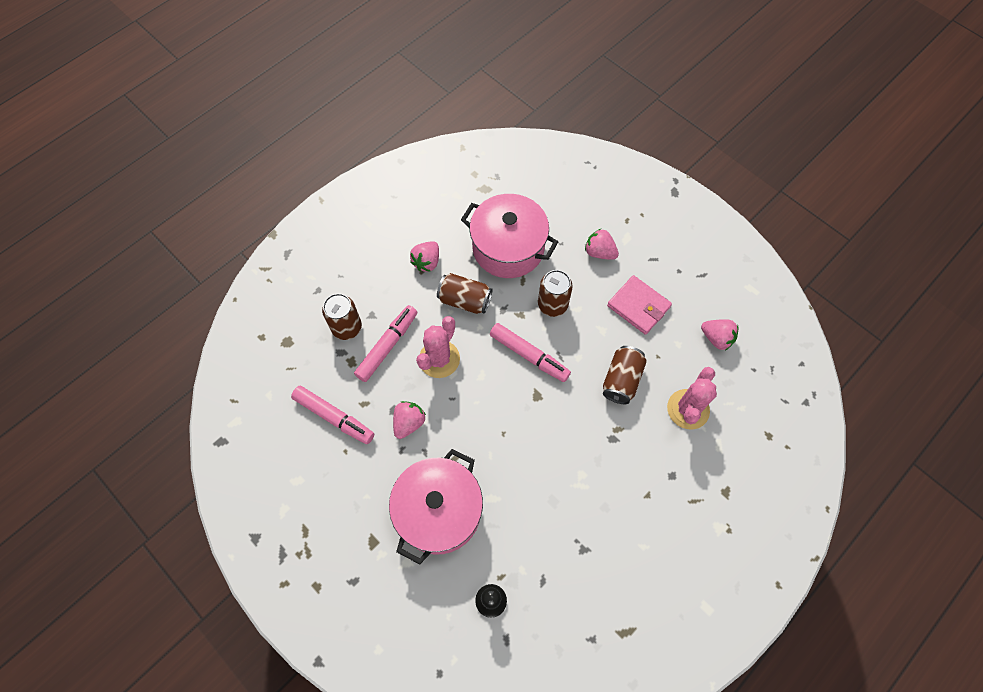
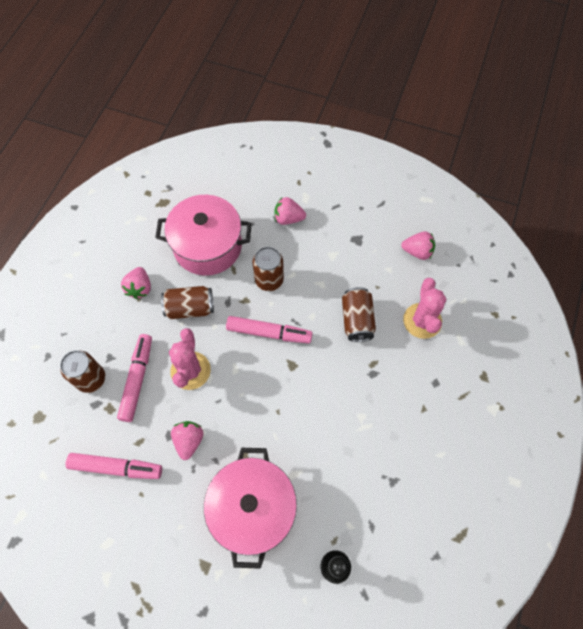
camera: 25 degrees left, 0 degrees up
pink wallet [607,275,672,335] -> none

